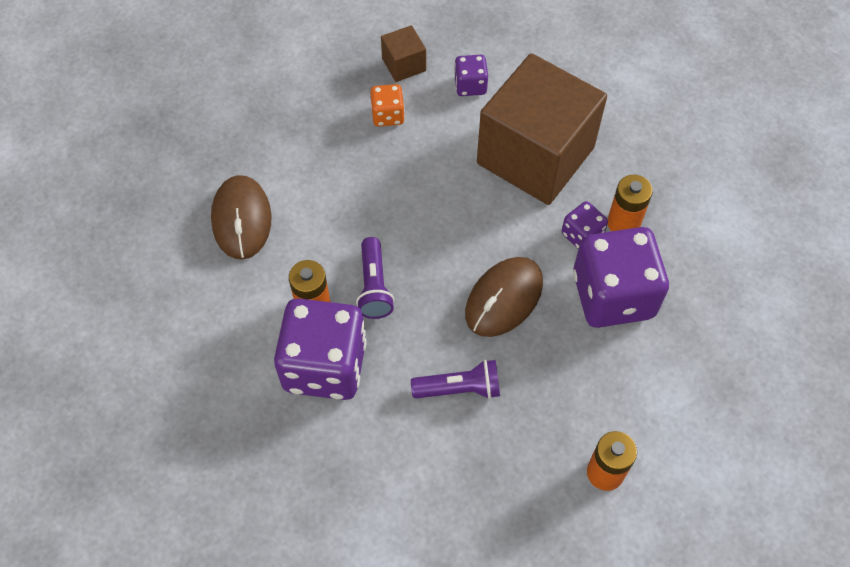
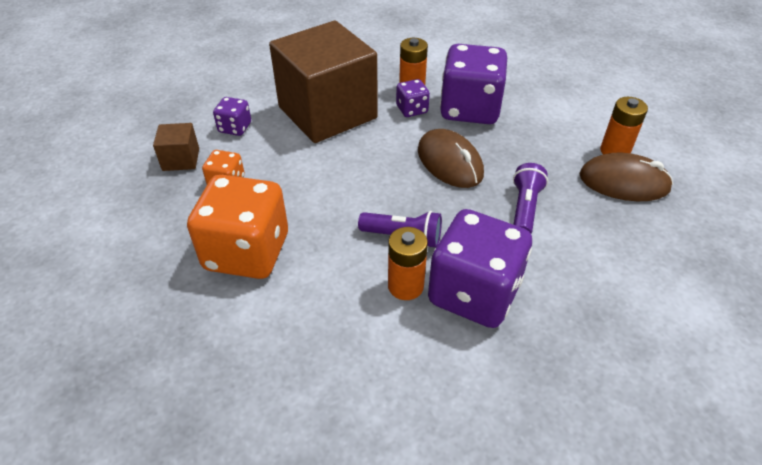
camera: 70 degrees left, 15 degrees down
brown mouse [211,175,272,260] -> brown mouse moved to [579,153,673,201]
none -> orange dice [187,175,288,279]

